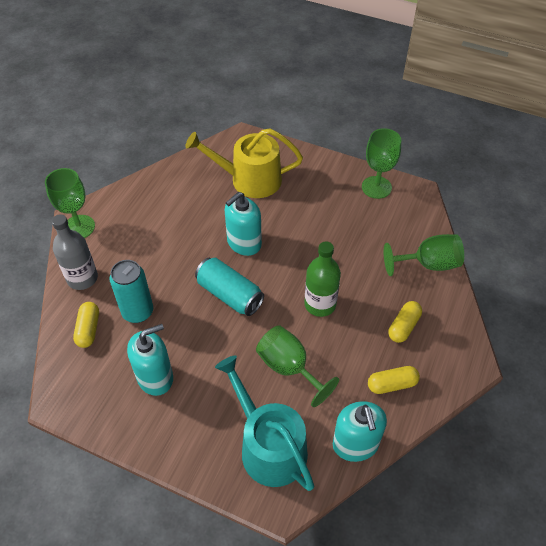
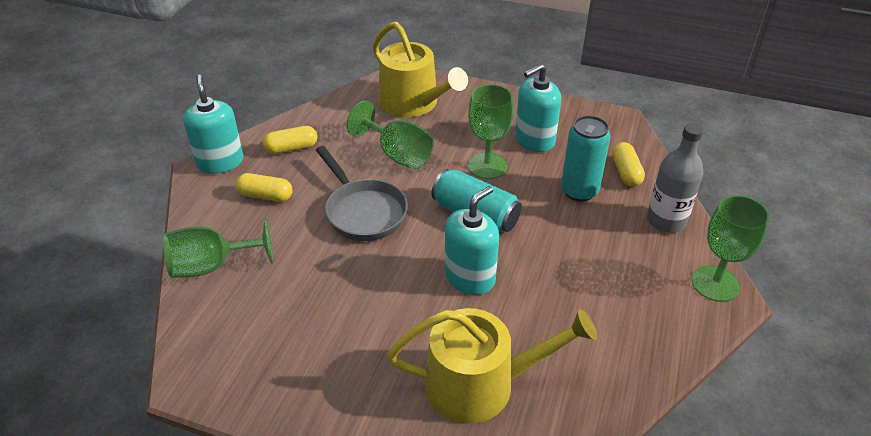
camera: 175 degrees right, 10 degrees down
turquoise watering can [215,355,314,491] -> yellow watering can [373,22,468,117]
green bottle [304,241,341,317] -> grey pan [316,146,408,241]
turquoise soap dispenser [333,401,387,462] -> turquoise soap dispenser moved to [183,75,243,174]
green goblet [362,128,401,199] -> green goblet moved to [468,84,514,179]
yellow capsule [389,301,422,343] -> yellow capsule turned 75 degrees clockwise [236,173,293,202]

